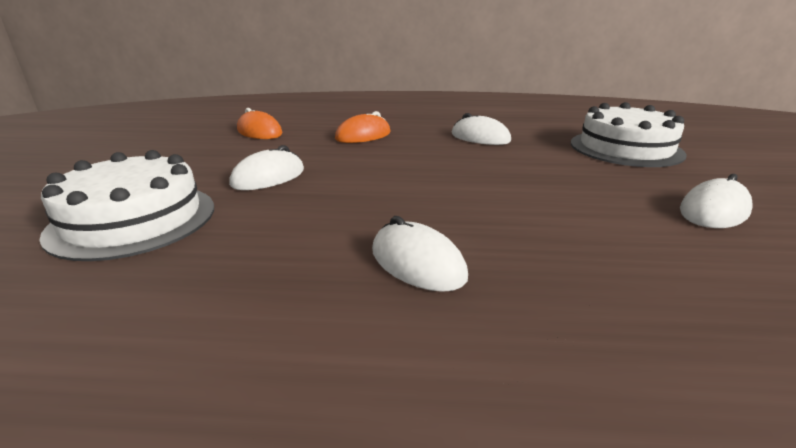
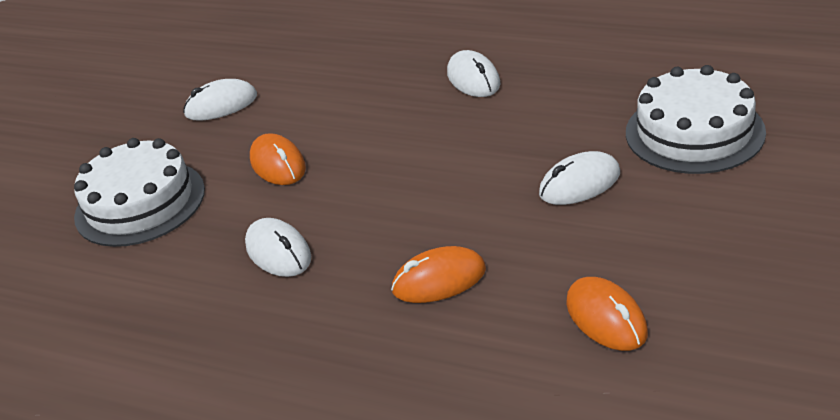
camera: 155 degrees left, 10 degrees up
none -> orange mouse [250,133,306,185]

